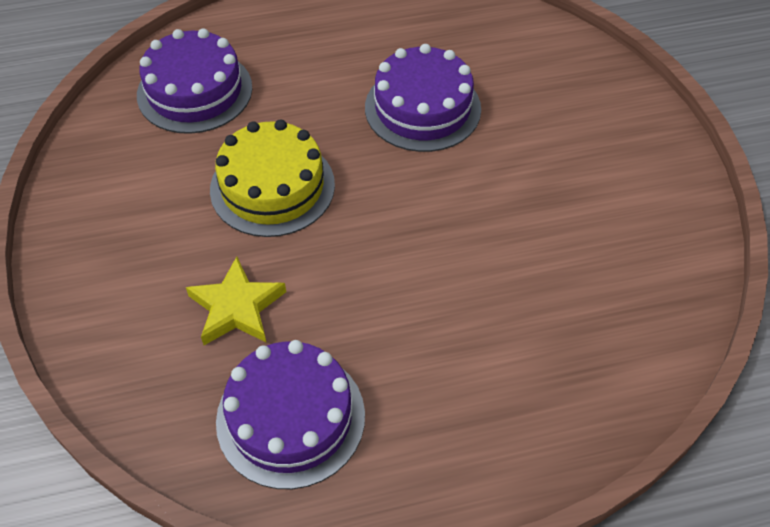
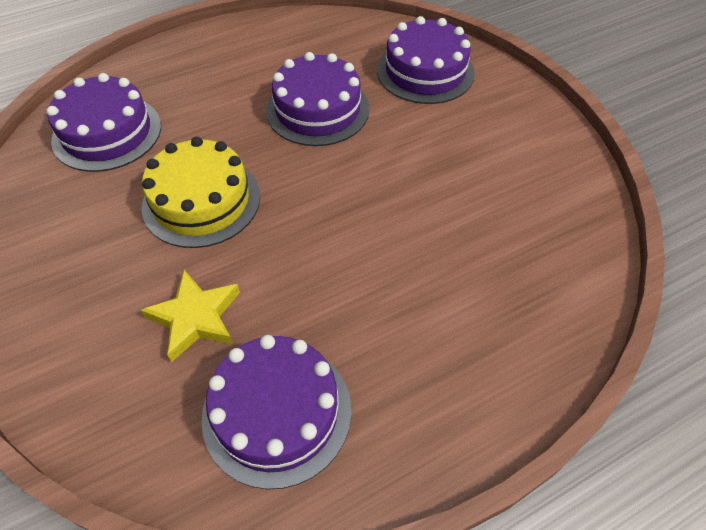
camera: 15 degrees left, 0 degrees up
none -> purple cake [377,16,475,104]

